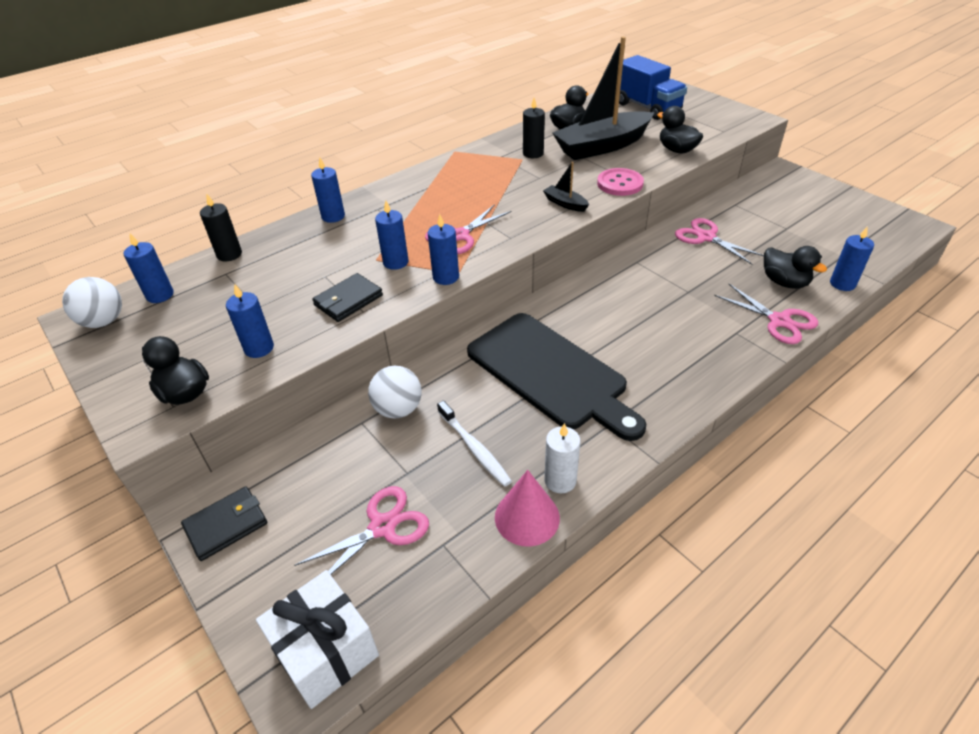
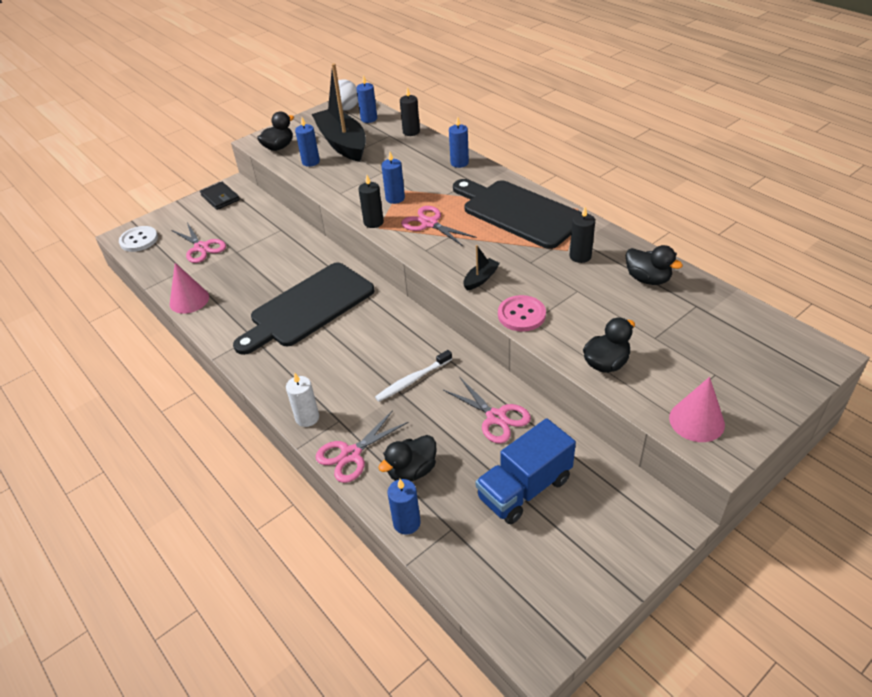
camera: 90 degrees right, 0 degrees up
white gift [256,570,379,709] -> white button [119,226,158,252]
black wallet [312,273,383,322] -> none
white ball [368,366,422,418] -> none
blue candle [428,214,459,285] -> black candle [358,175,384,228]
white toothbrush [437,401,512,487] -> white toothbrush moved to [375,350,452,402]
white candle [544,423,581,494] -> white candle moved to [286,373,319,427]
black boat [552,36,654,160] -> black boat moved to [312,63,366,162]
blue truck [616,55,687,120] -> blue truck moved to [476,418,576,525]
pink scissors [675,218,764,265] -> pink scissors turned 90 degrees clockwise [443,377,531,444]
none -> black cutting board [453,179,582,249]
none -> pink cone [669,377,725,442]

